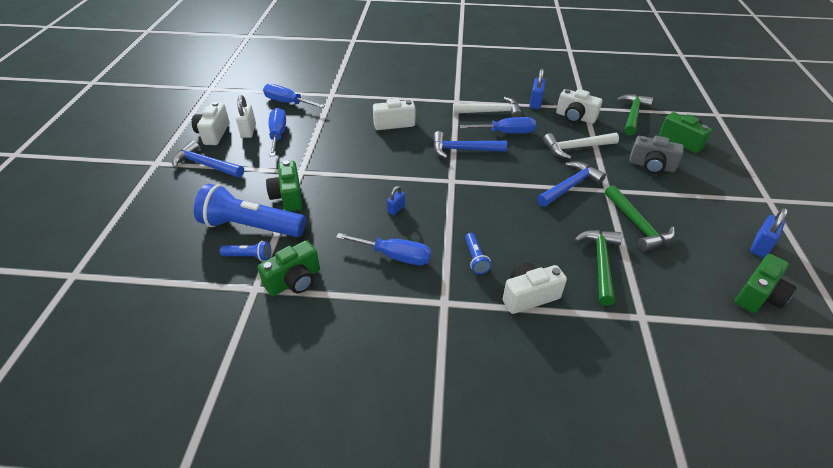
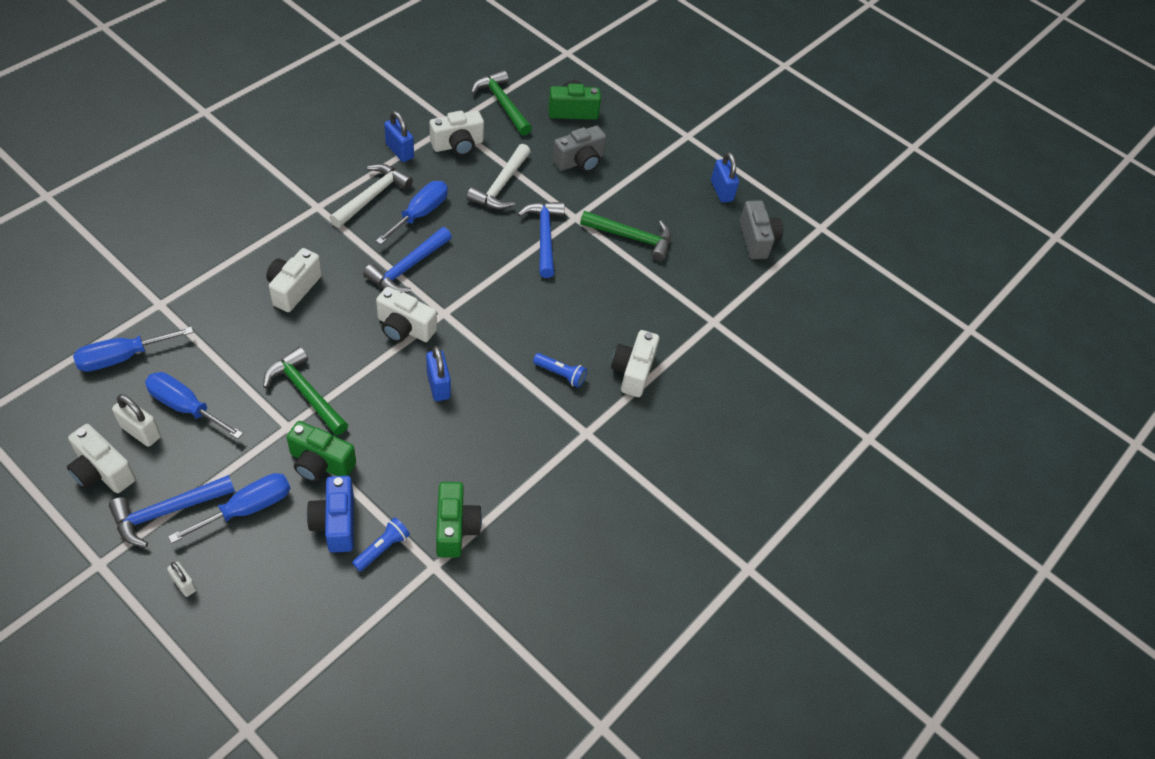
camera: 60 degrees left, 10 degrees up
blue flashlight [194,184,306,237] -> blue camera [307,476,354,553]
blue screwdriver [336,233,431,265] -> blue screwdriver moved to [168,473,290,543]
blue padlock [387,186,405,215] -> blue padlock [426,346,451,401], size x1.58
green hammer [574,230,622,306] -> green hammer moved to [263,347,348,435]
green camera [735,254,797,313] -> grey camera [740,200,783,259]
none -> white padlock [167,562,196,597]
none -> white camera [376,287,437,342]

